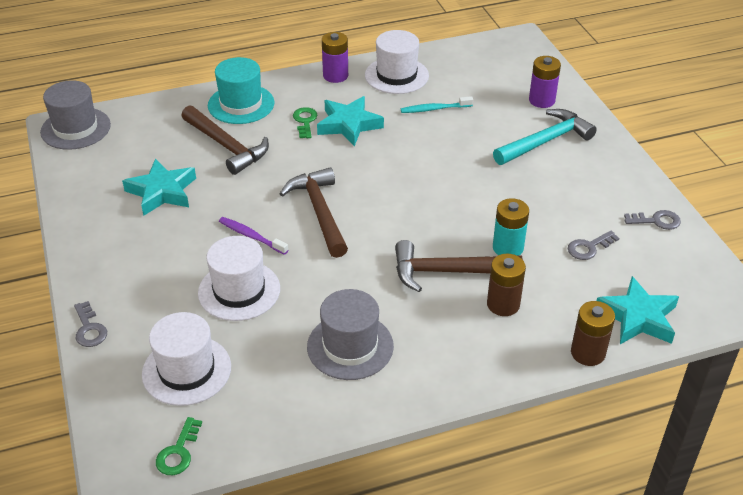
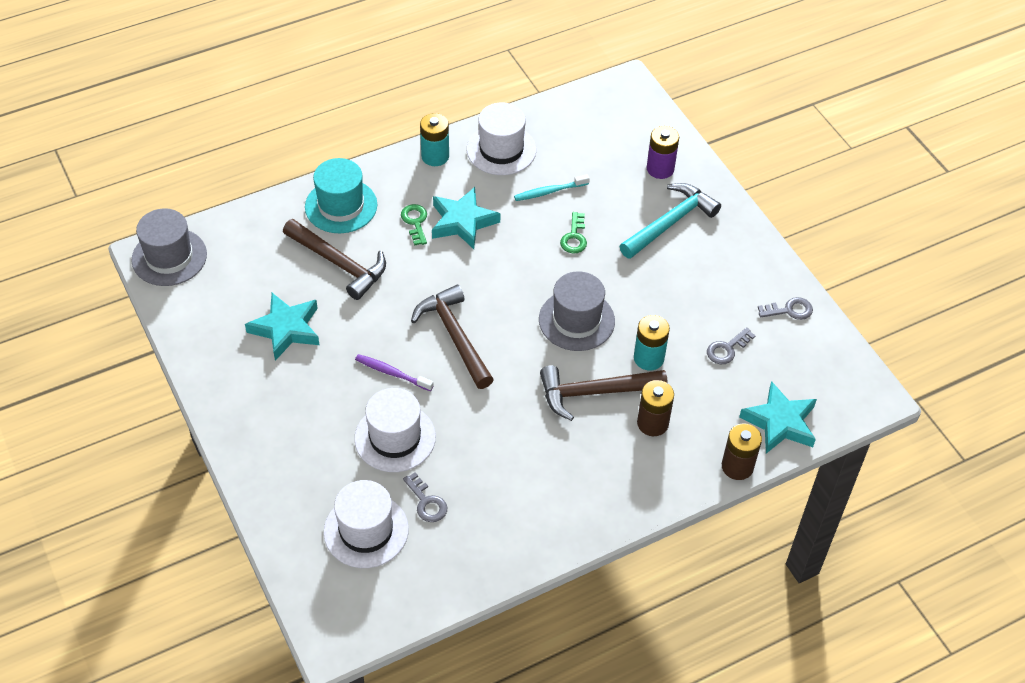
camera: 10 degrees left, 10 degrees up
grey key [74,301,107,347] -> grey key moved to [403,472,447,522]
green key [156,417,202,475] -> green key moved to [560,212,587,254]
grey hat [307,289,394,380] -> grey hat moved to [539,271,615,351]
purple battery [322,32,348,83] -> turquoise battery [420,113,449,166]

